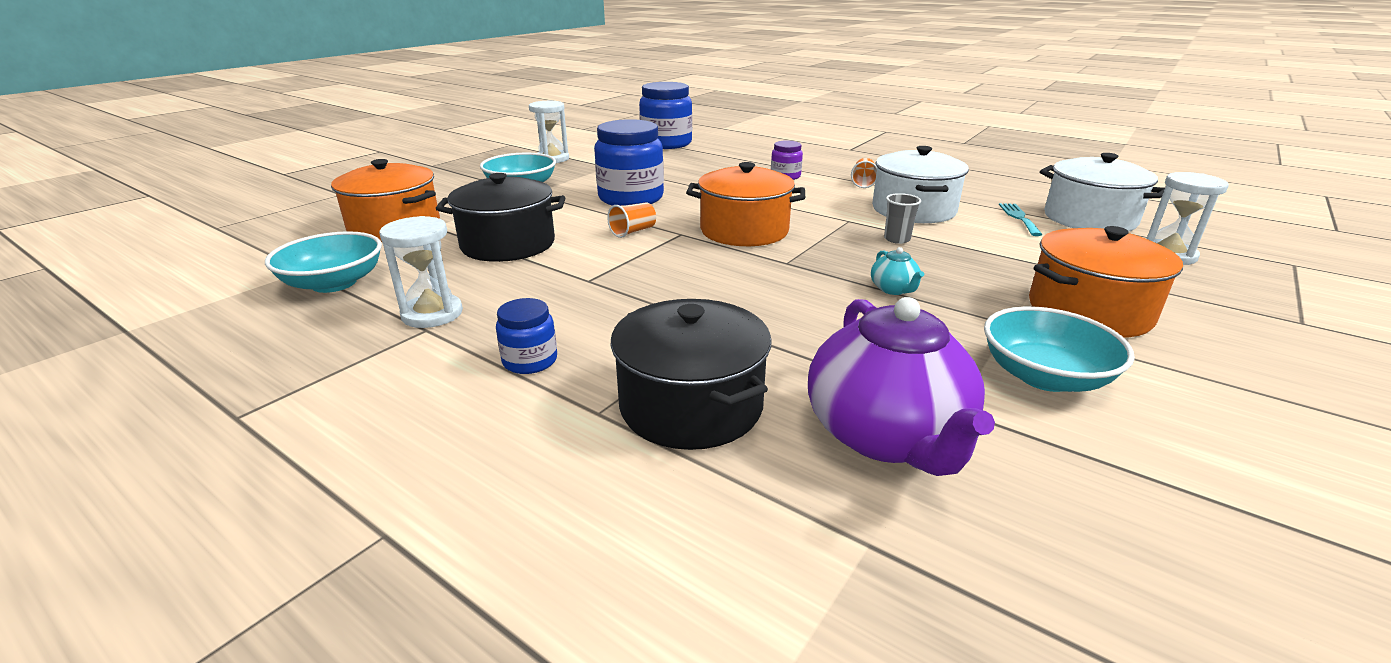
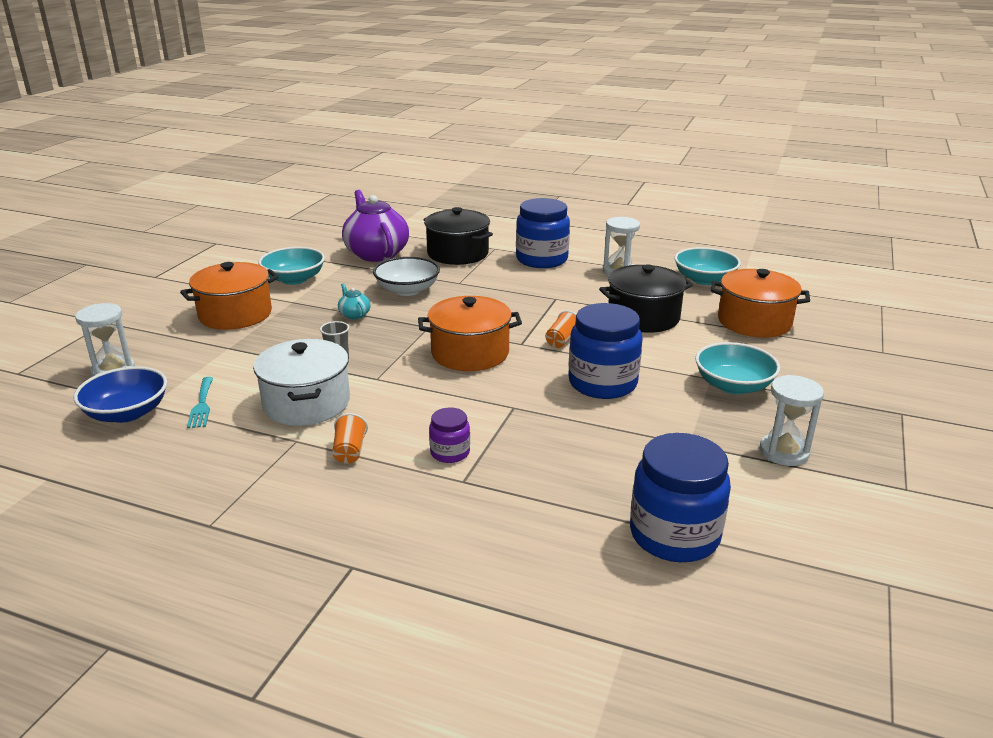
camera: 165 degrees right, 0 degrees up
blue jar [496,298,557,374] -> blue jar [516,198,570,268], size x1.98
white pot [1040,153,1165,231] -> blue bowl [74,366,167,423]
none -> white bowl [373,257,440,296]

